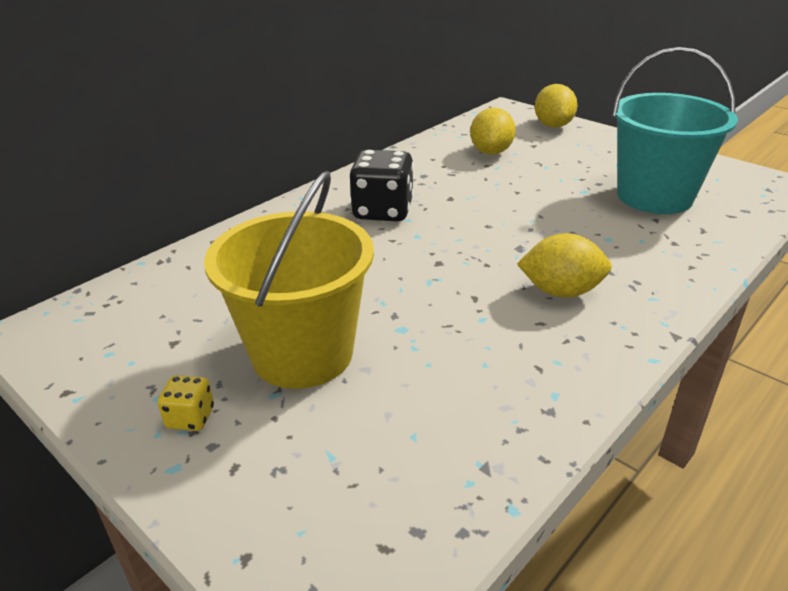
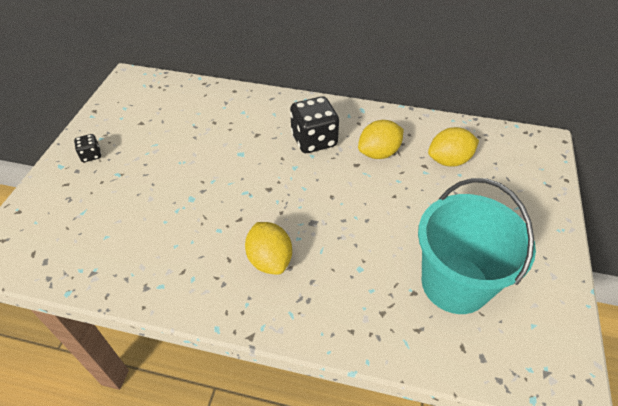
camera: 60 degrees right, 15 degrees up
yellow dice [158,375,214,431] -> black dice [74,134,101,162]
yellow bucket [204,171,374,389] -> none
yellow lemon [535,84,578,128] -> yellow lemon moved to [358,120,404,159]

